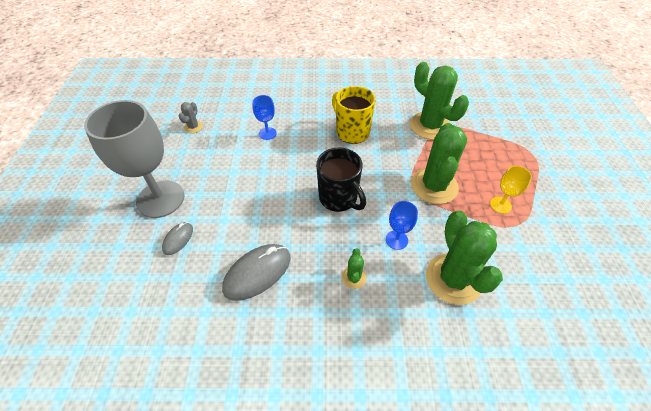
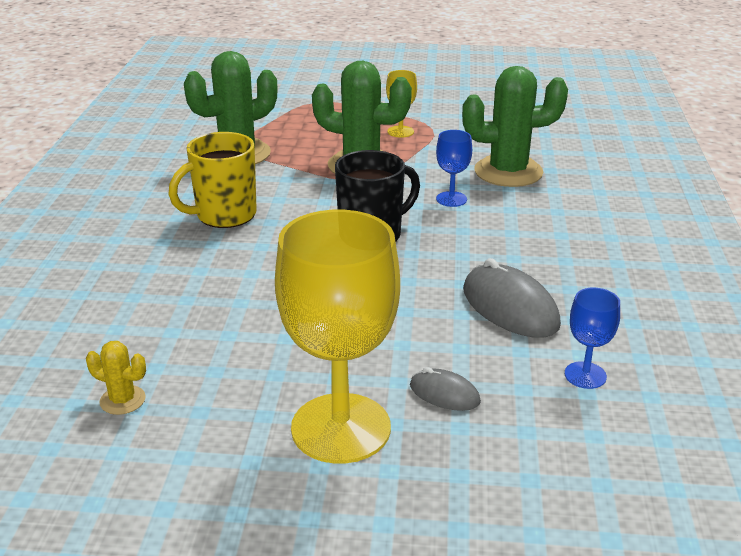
camera: 85 degrees left, 20 degrees down
grey goblet [84,100,184,218] -> yellow goblet [275,210,400,464]
grey cactus [179,102,203,133] -> yellow cactus [86,341,146,415]
blue goblet [253,95,277,140] -> blue goblet moved to [565,288,620,389]
green cactus [342,248,367,289] -> none

